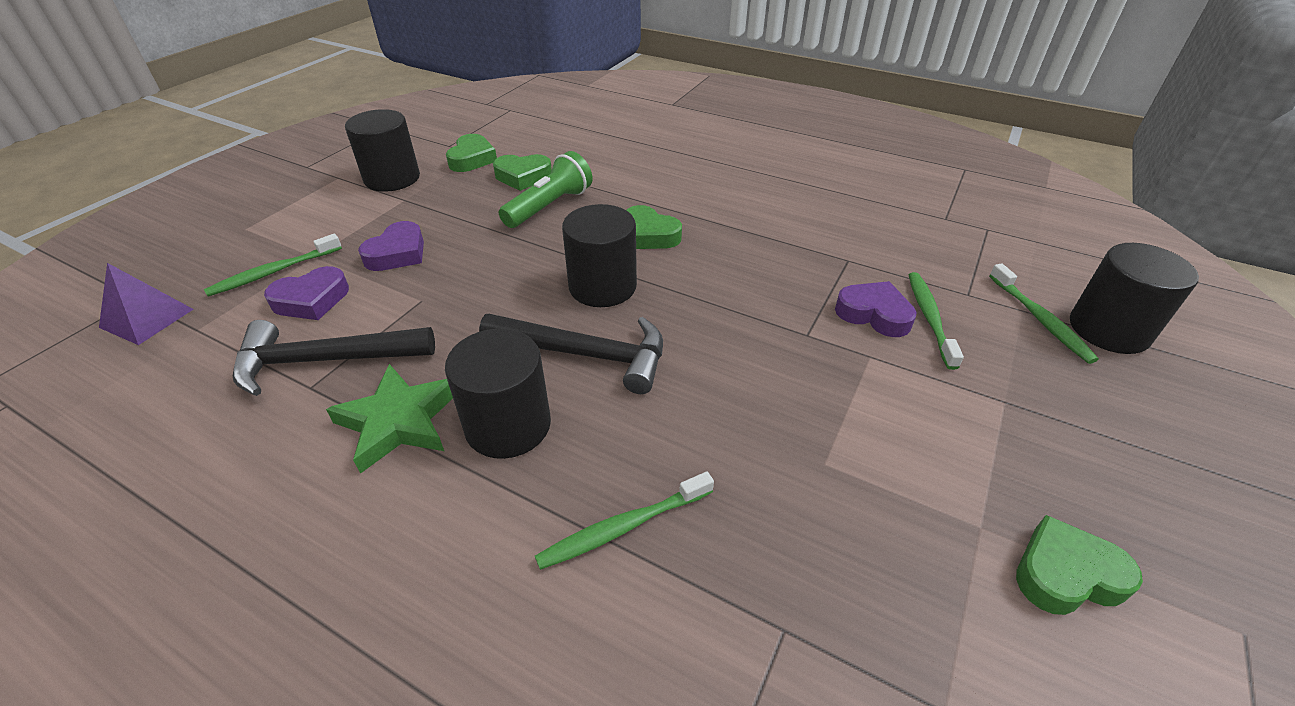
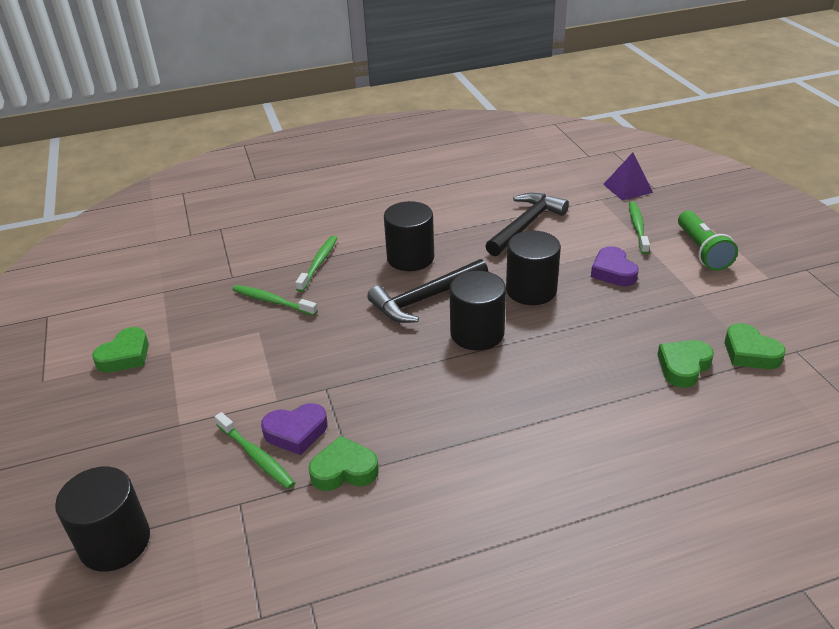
camera: 135 degrees right, 5 degrees down
purple heart [264,266,349,320] -> none
green star [326,364,453,474] -> none
black cylinder [345,109,420,192] -> black cylinder moved to [506,231,561,305]
green flashlight [499,151,593,228] -> green flashlight moved to [678,211,738,271]
green heart [626,205,682,249] -> green heart moved to [308,436,379,491]
green toothbrush [989,263,1099,364] -> green toothbrush moved to [232,285,318,316]

